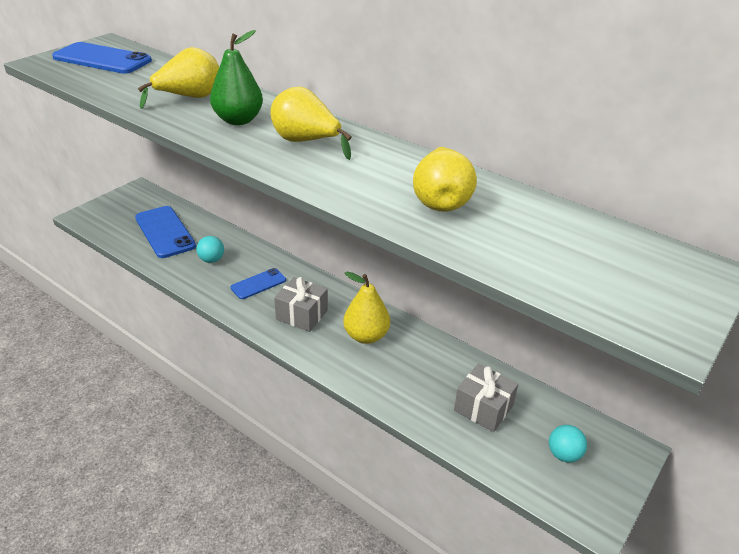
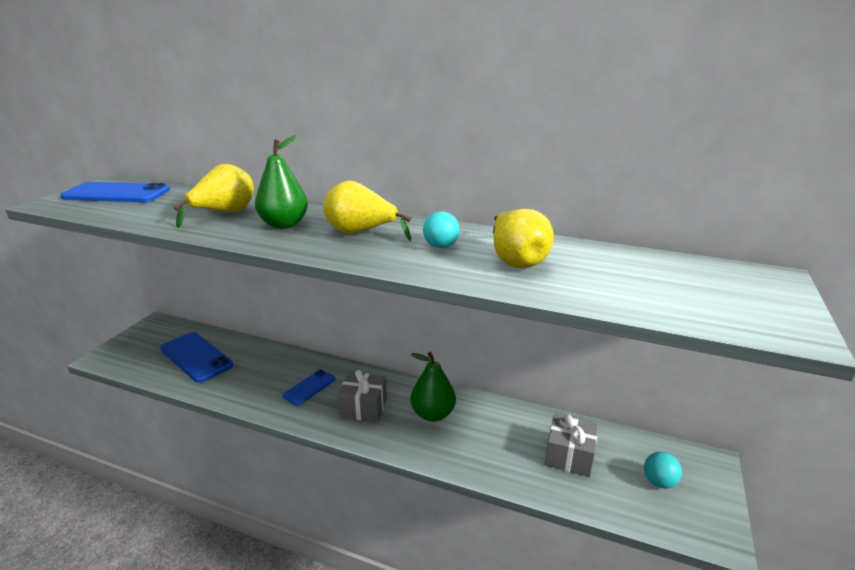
camera: 15 degrees left, 10 degrees down
turquoise ball [196,236,224,263] -> turquoise ball moved to [423,211,460,248]
yellow pear [343,272,390,344] -> green pear [410,352,456,422]

